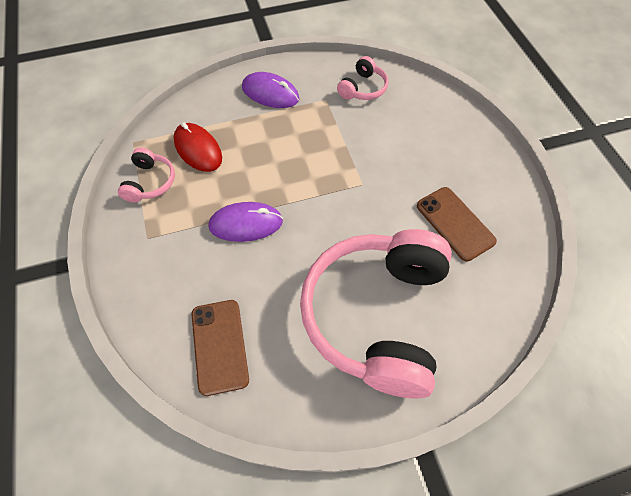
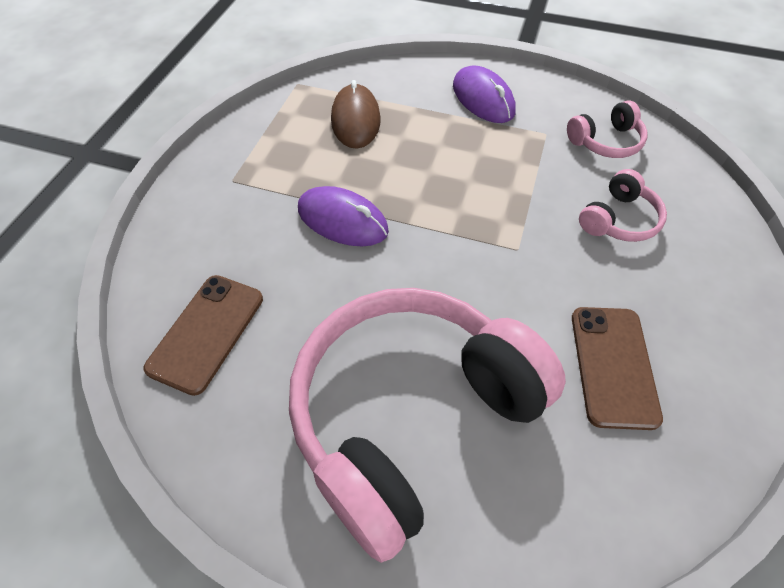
camera: 35 degrees right, 5 degrees down
pink headphones [118,147,175,203] -> pink headphones moved to [579,169,667,242]
red mouse [173,122,222,172] -> brown mouse [331,80,381,149]

